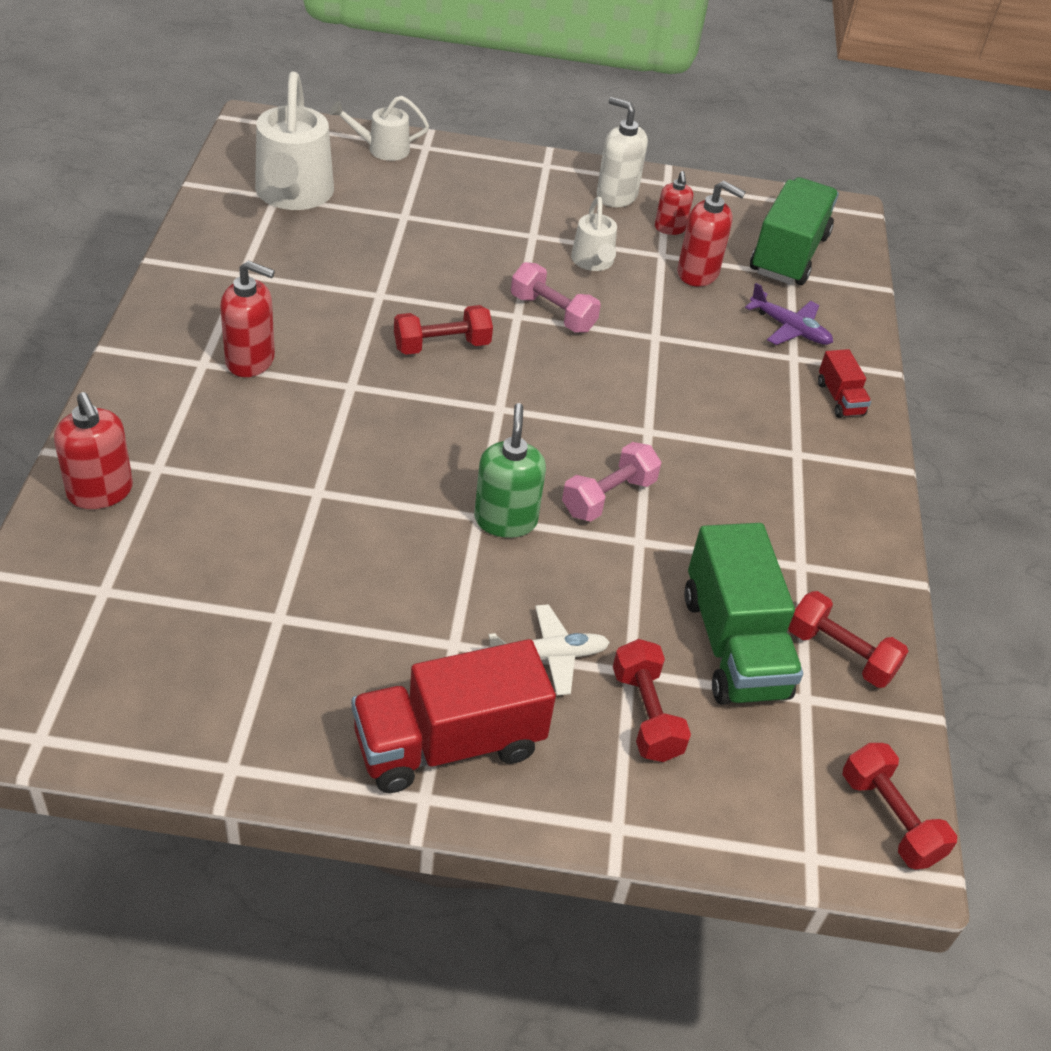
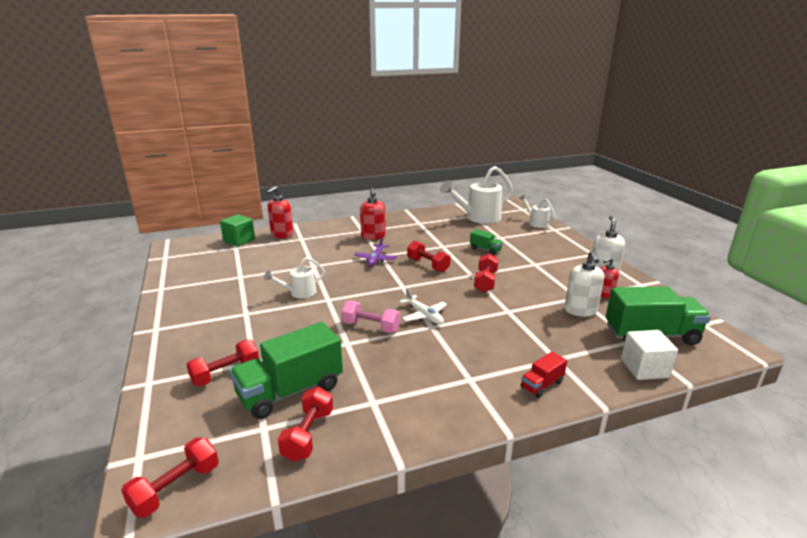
camera: 70 degrees right, 20 degrees down
red truck [352,639,556,793] -> none
green soap dispenser [474,403,546,538] -> none
white plane [489,604,610,695] -> white plane moved to [399,288,447,324]
pink dumbbell [511,262,601,333] -> red dumbbell [474,253,499,293]
white watering can [571,197,617,271] -> white watering can moved to [264,257,325,299]
red soap dispenser [677,181,746,287] -> white soap dispenser [564,250,604,317]
purple plane [745,283,833,345] -> purple plane moved to [354,236,397,267]
none -> green cube [220,214,255,246]
none -> green truck [470,229,503,255]
none -> white cube [621,330,678,380]

